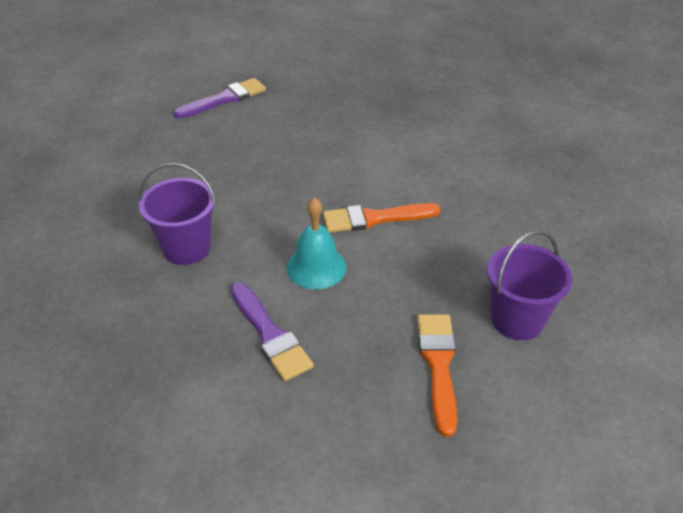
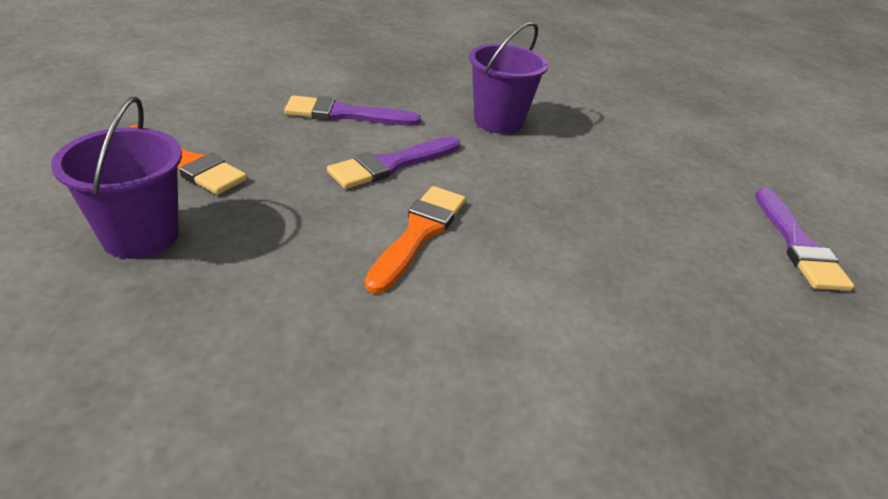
camera: 120 degrees right, 5 degrees down
turquoise bell [287,197,347,289] -> purple brush [327,136,460,189]

